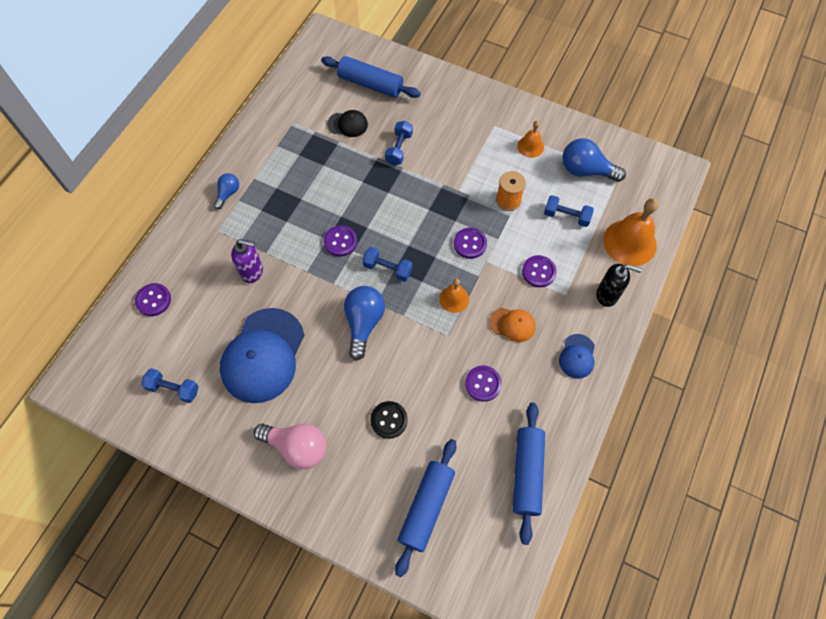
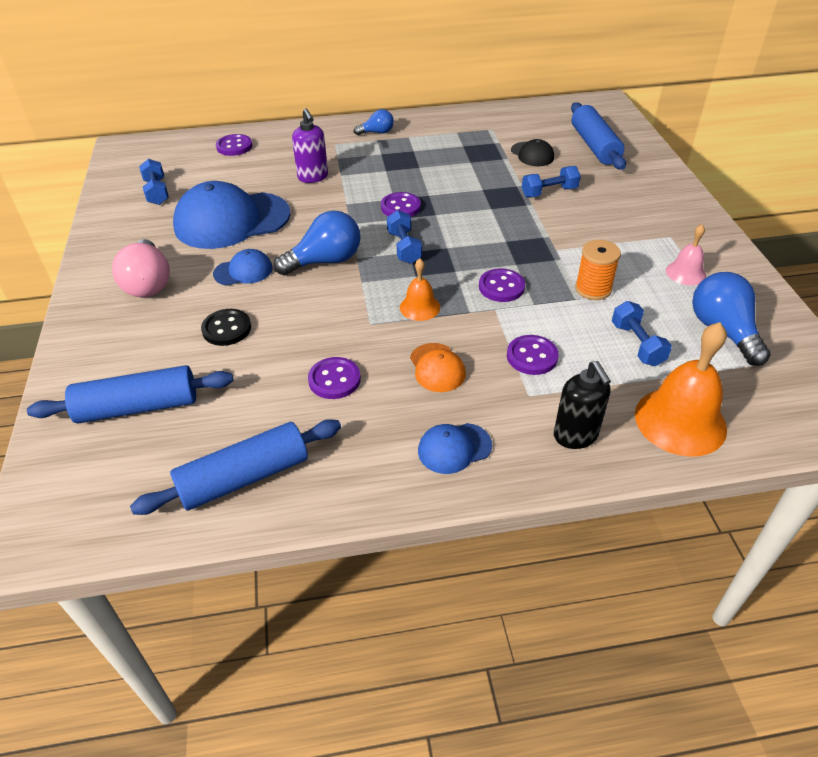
camera: 55 degrees right, 20 degrees down
orange bell [517,121,544,158] -> pink bell [666,224,706,285]
none -> blue cap [213,249,273,286]

